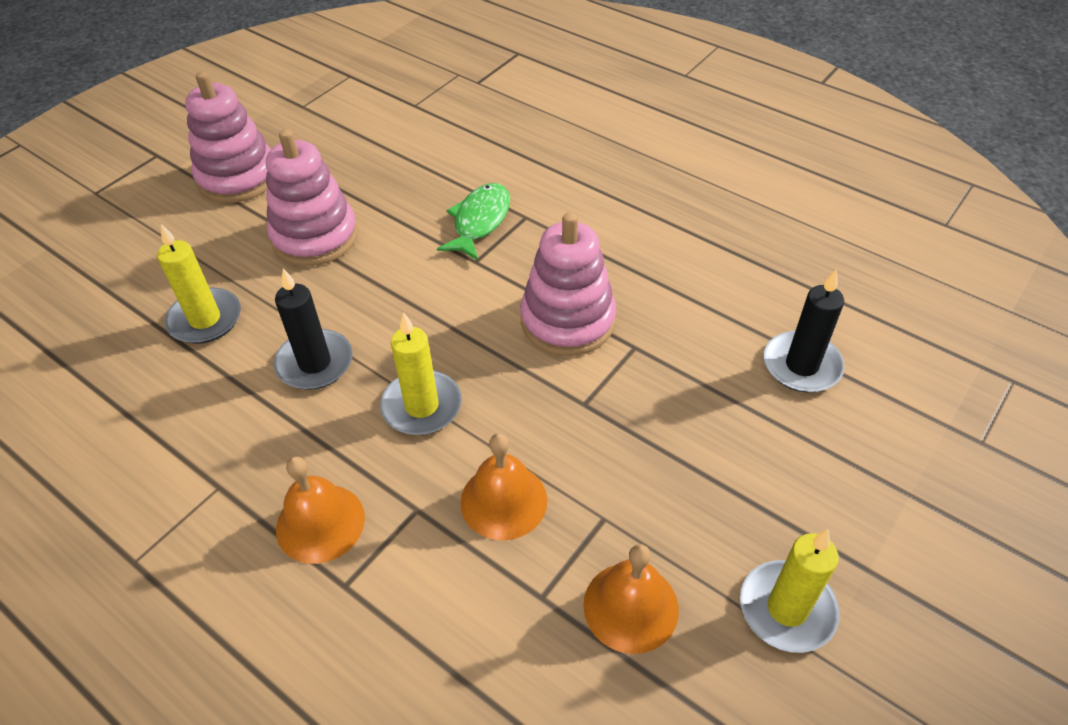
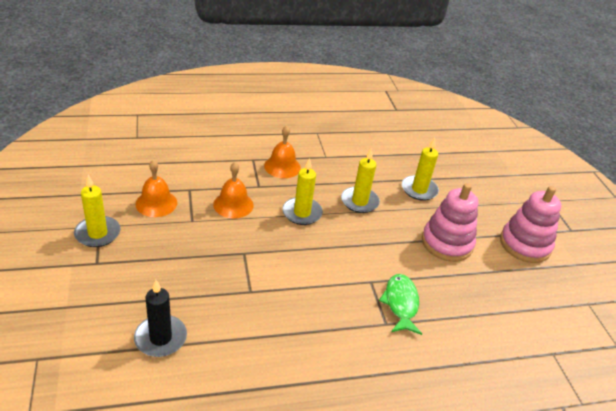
camera: 125 degrees right, 10 degrees down
black candle [274,268,353,390] -> yellow candle [341,148,380,213]
green fish [437,183,510,260] -> green fish turned 150 degrees counterclockwise [379,274,422,335]
pink stacking toy [520,212,616,356] -> none

